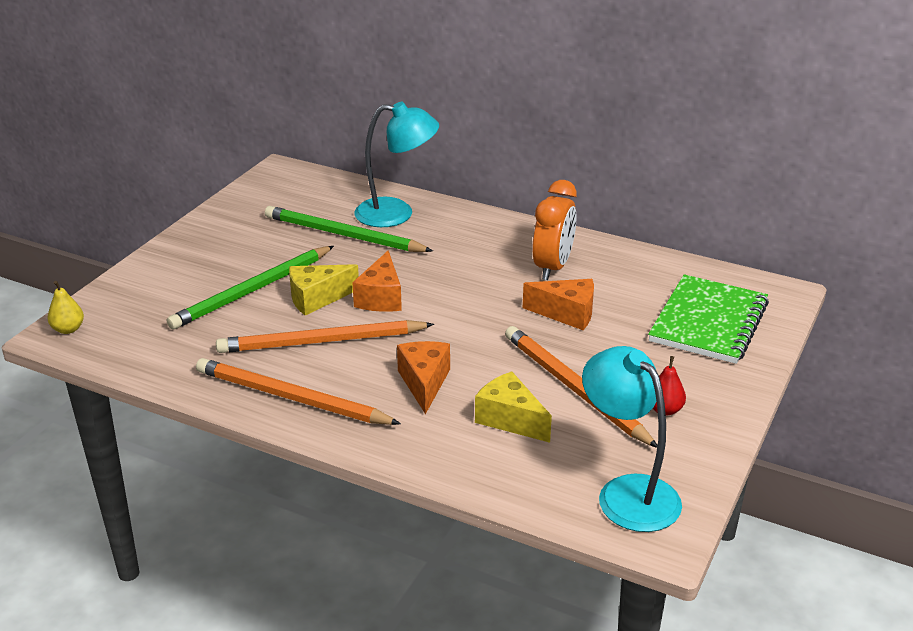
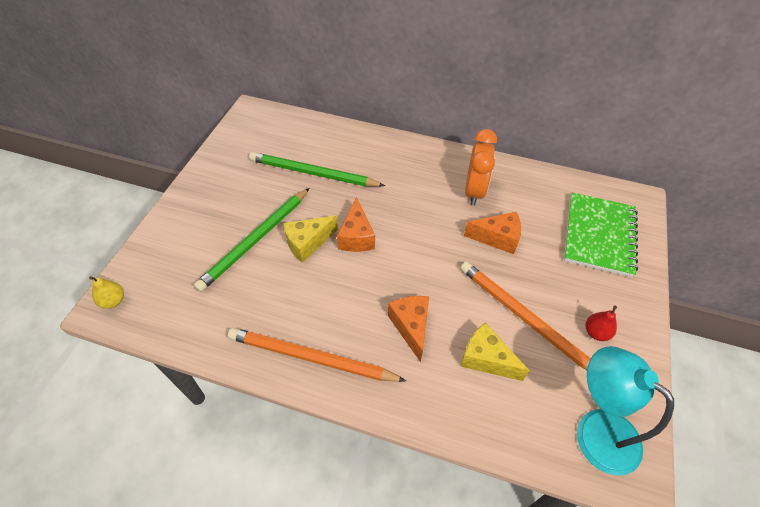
camera: 10 degrees left, 20 degrees up
orange pencil [216,320,434,353] -> none
turquoise lamp [354,102,439,227] -> none

